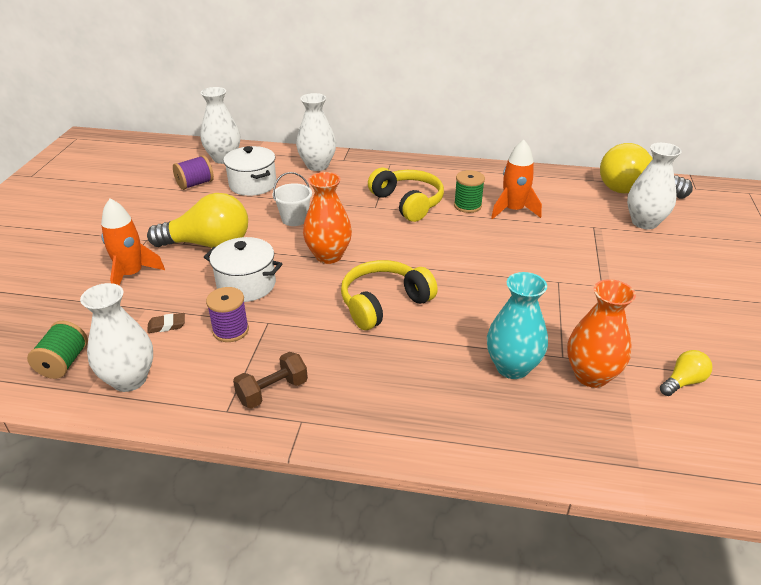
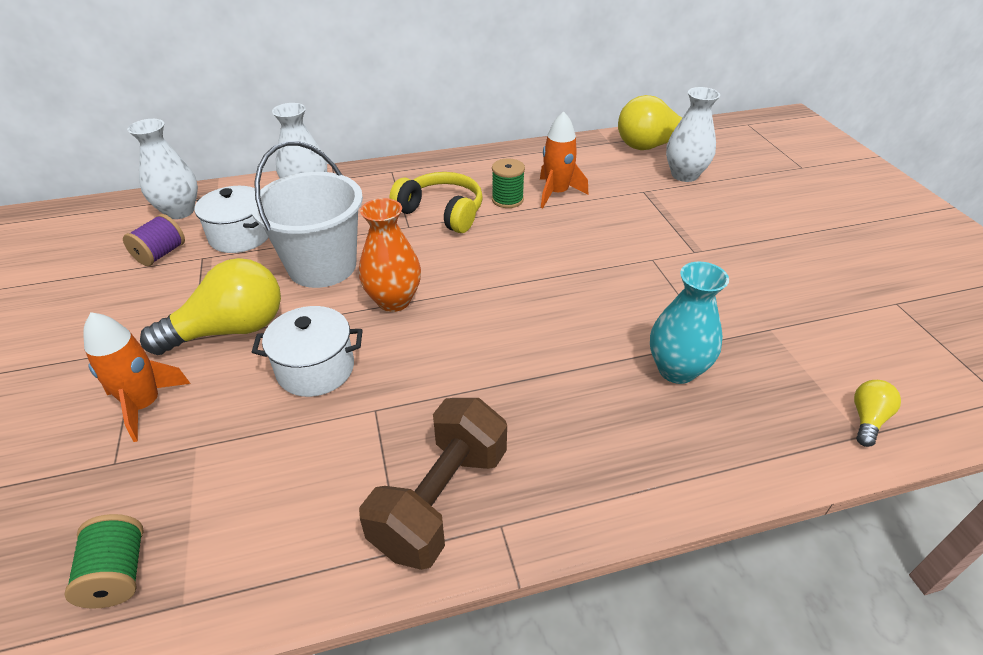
camera: 25 degrees left, 5 degrees up
white vase [80,283,153,392] -> none
brown eraser [147,313,185,333] -> none
purple spool [206,287,249,342] -> none
brown dumbbell [233,352,308,409] -> brown dumbbell [359,398,507,570], size x1.78
white bucket [272,172,312,226] -> white bucket [250,141,363,288], size x2.06
yellow headphones [341,260,438,330] -> none
orange vase [567,279,636,388] -> none
yellow light bulb [660,350,712,396] -> yellow light bulb moved to [854,380,901,447]

